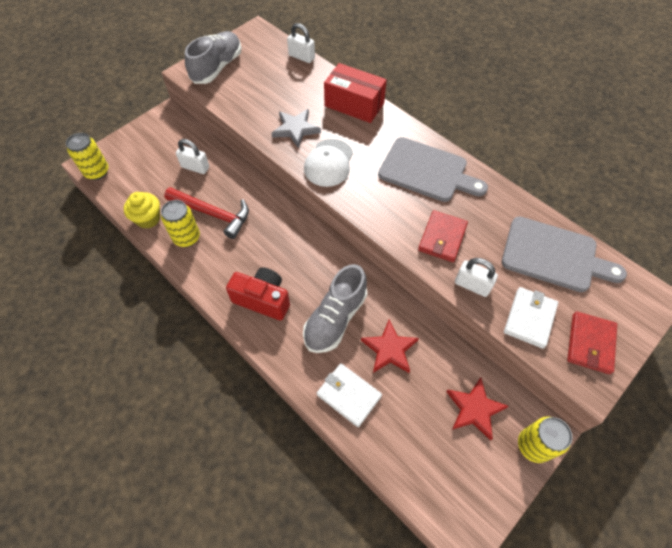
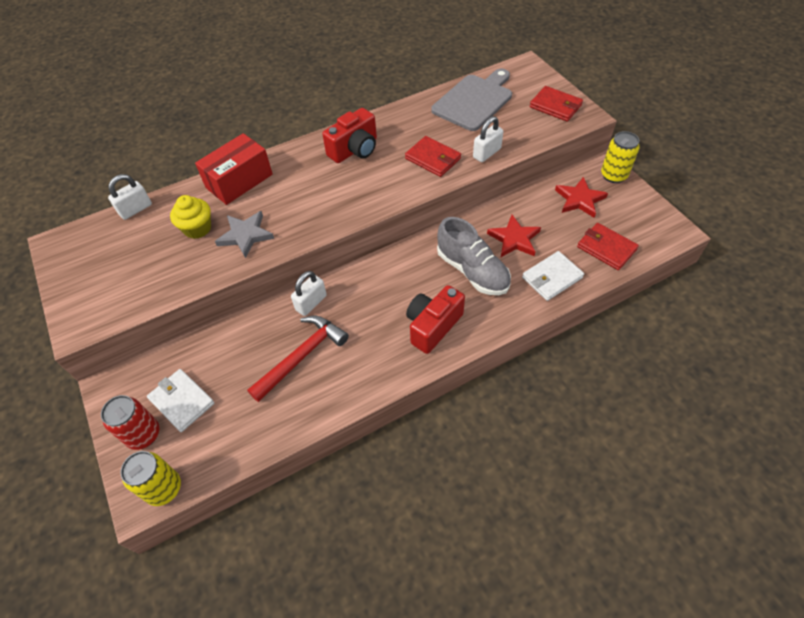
camera: 70 degrees left, 5 degrees down
yellow cupcake [124,192,160,228] -> yellow cupcake moved to [170,195,211,239]
yellow can [161,200,200,247] -> none
white padlock [176,139,209,174] -> white padlock moved to [291,271,327,316]
grey shoe [185,31,242,84] -> none
white cap [304,139,353,187] -> none
grey cutting board [378,137,488,202] -> red camera [322,108,377,163]
white wallet [504,287,558,349] -> white wallet moved to [147,369,214,432]
none -> red can [101,395,159,450]
none -> red wallet [577,223,639,270]

